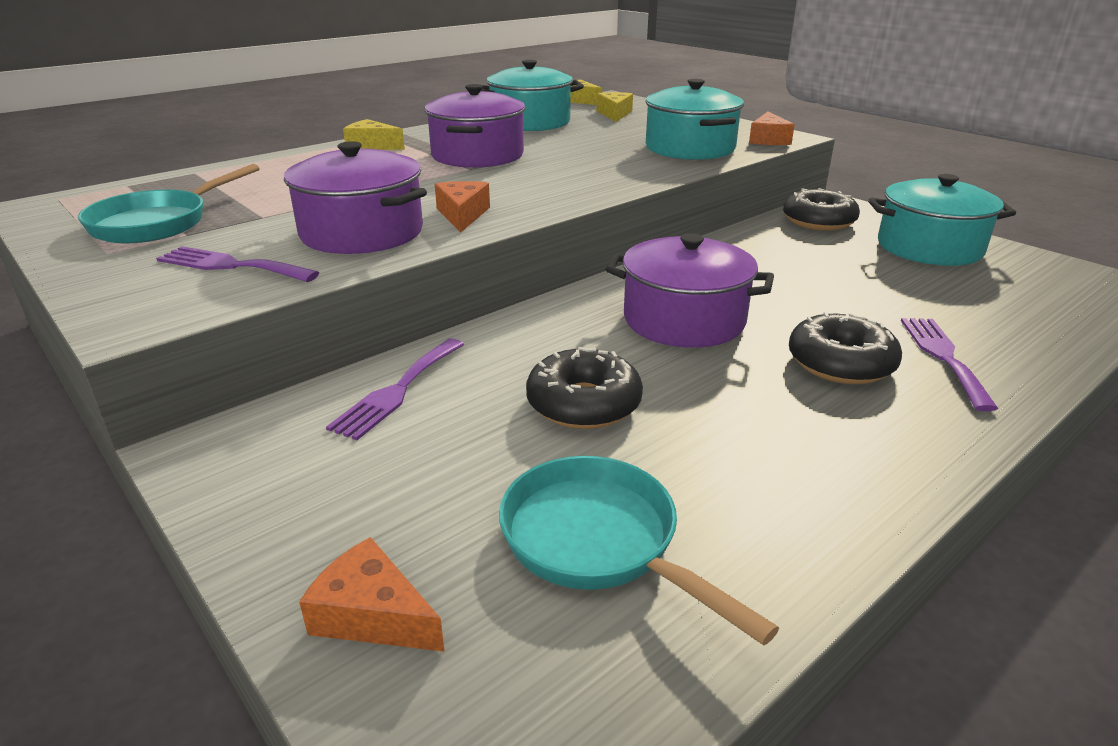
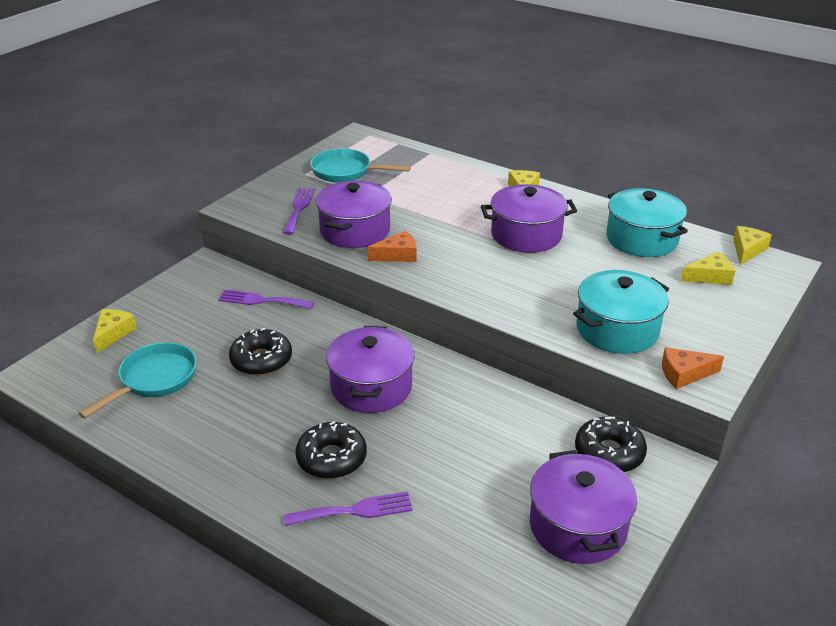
camera: 75 degrees right, 5 degrees up
orange cheese [299,537,445,652] -> yellow cheese [93,309,137,353]
turquoise pot [868,174,1016,266] -> purple pot [530,450,637,564]

